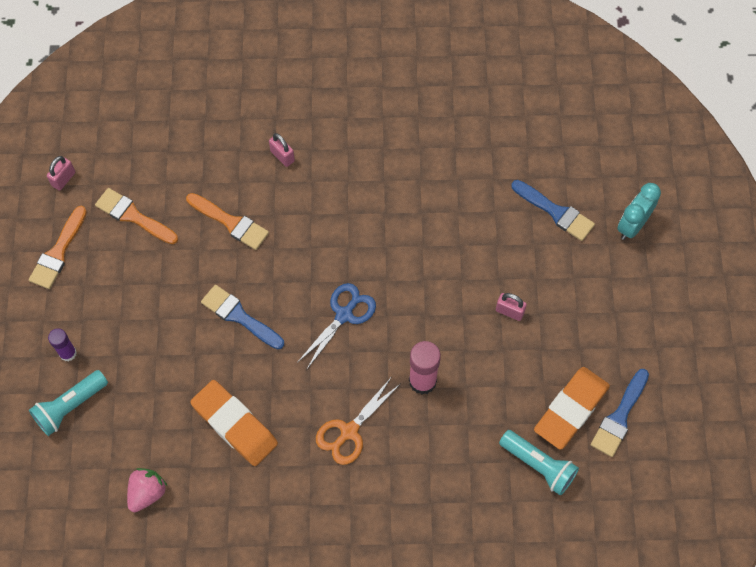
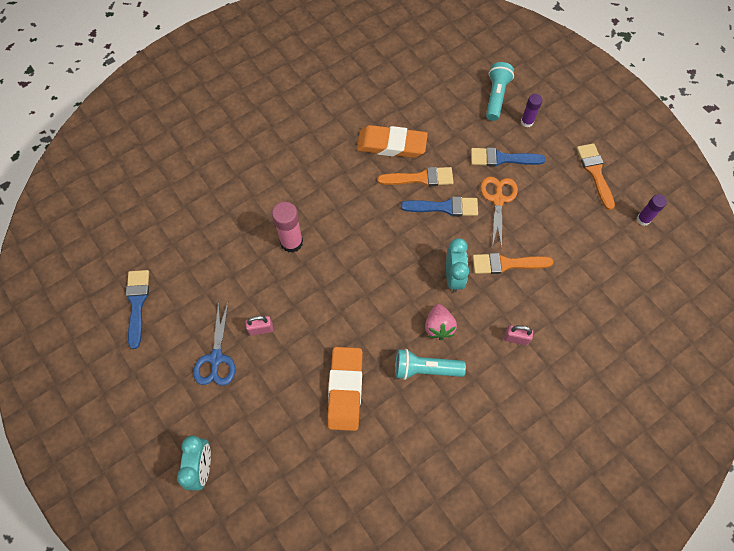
camera: 145 degrees right, 0 degrees up
pink padlock [47,156,75,191] -> purple glue stick [637,194,667,226]
orange brush [95,188,178,244] -> orange brush moved to [377,167,454,186]
pink strawberry [127,468,167,512] -> pink strawberry moved to [425,304,457,340]
blue scissors [297,283,376,370] -> blue scissors moved to [193,301,235,386]
orange scissors [316,378,400,465] -> orange scissors moved to [480,177,518,249]
turquoise flashlight [499,430,579,496] -> turquoise flashlight moved to [395,349,466,380]
blue brush [511,180,595,241] -> blue brush moved to [471,147,546,167]
orange eraser [534,367,610,450] -> orange eraser moved to [327,347,363,431]
none -> turquoise clock [446,238,469,293]

